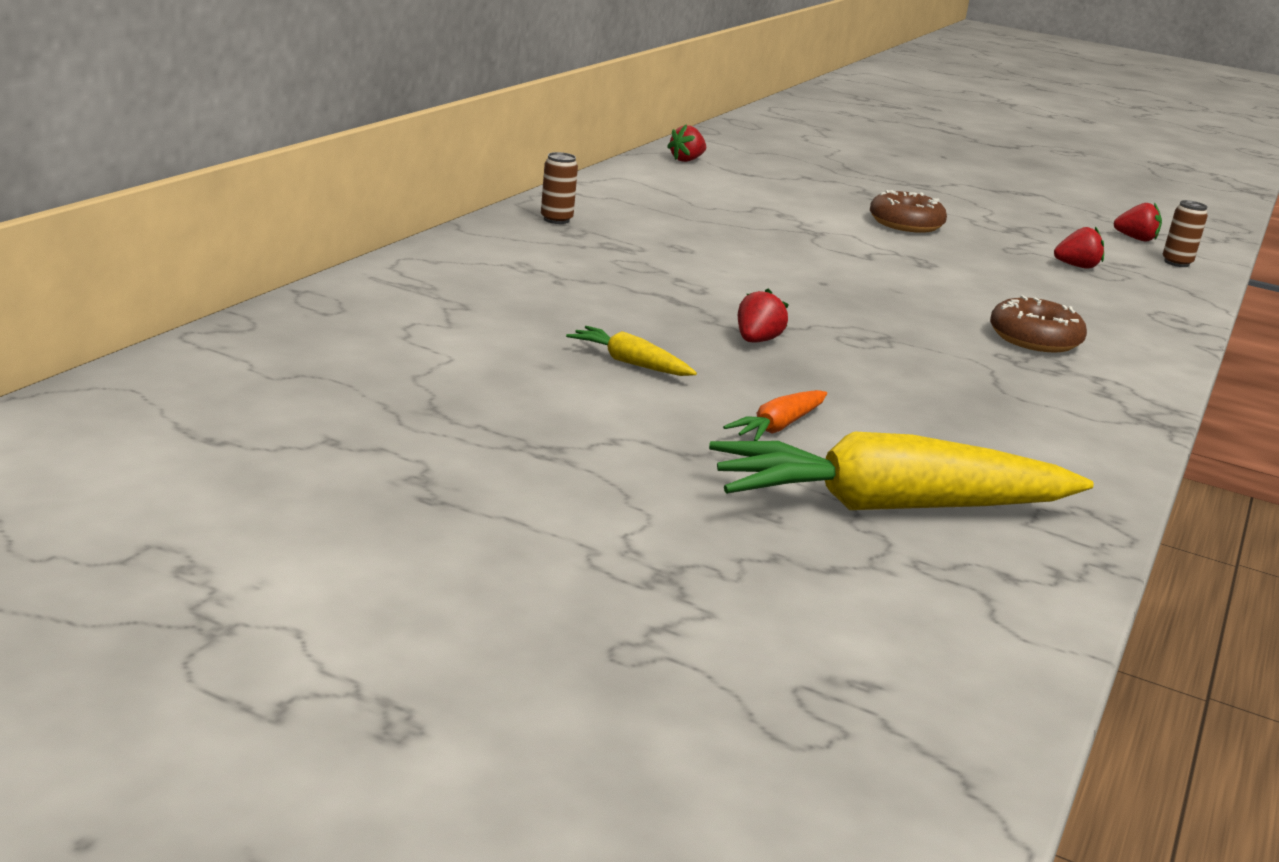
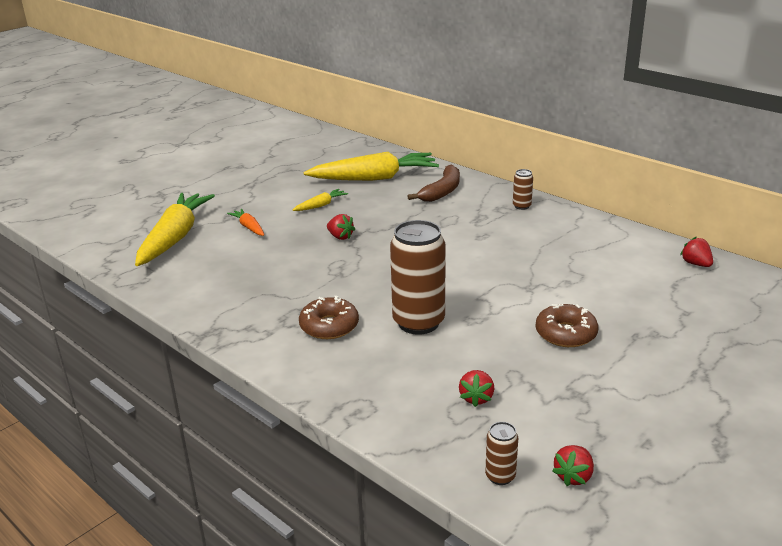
camera: 110 degrees right, 5 degrees up
none -> yellow carrot [304,152,439,181]
none -> brown can [390,220,446,335]
none -> brown banana [407,165,460,202]

